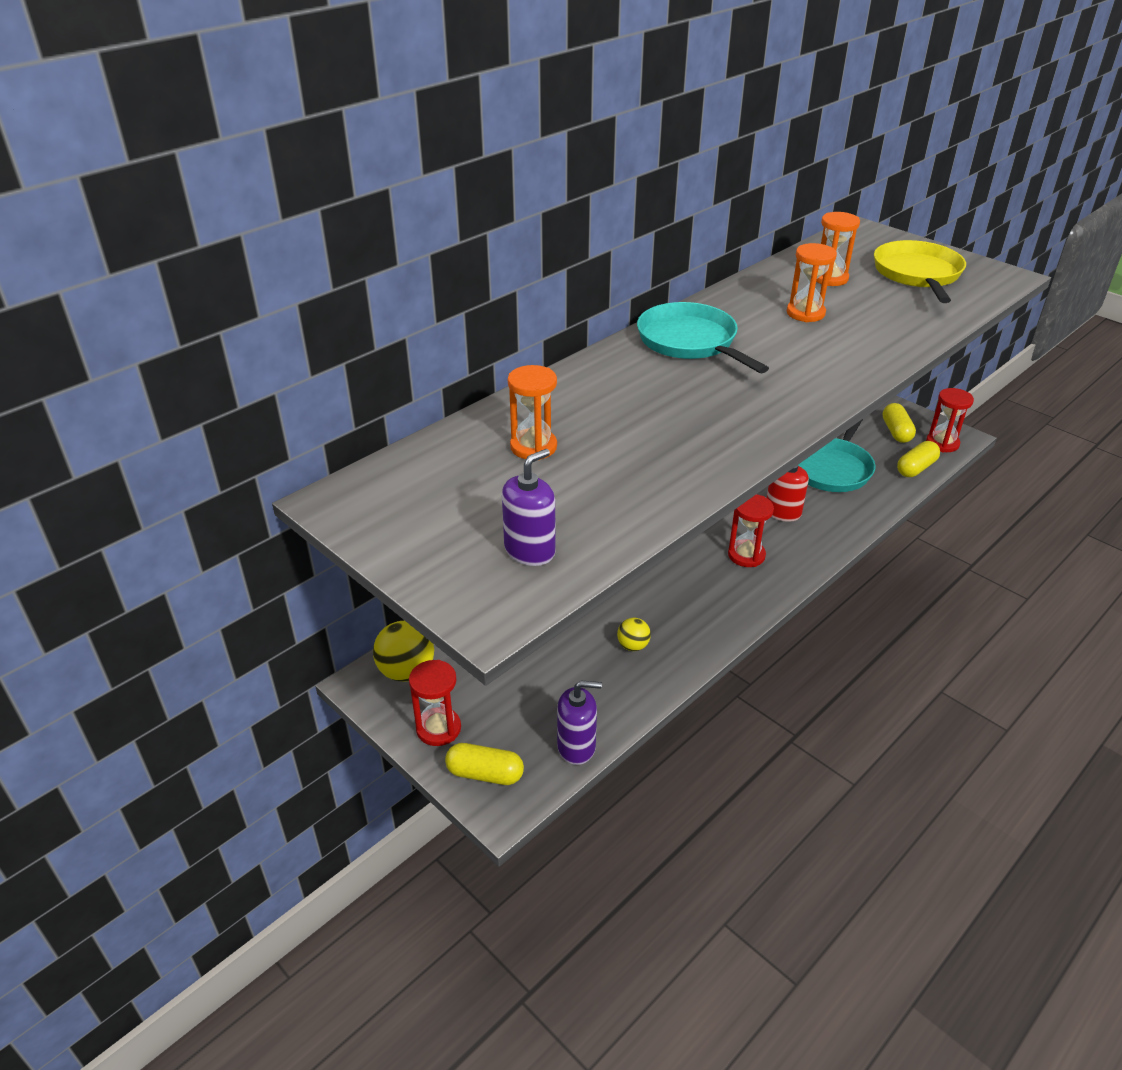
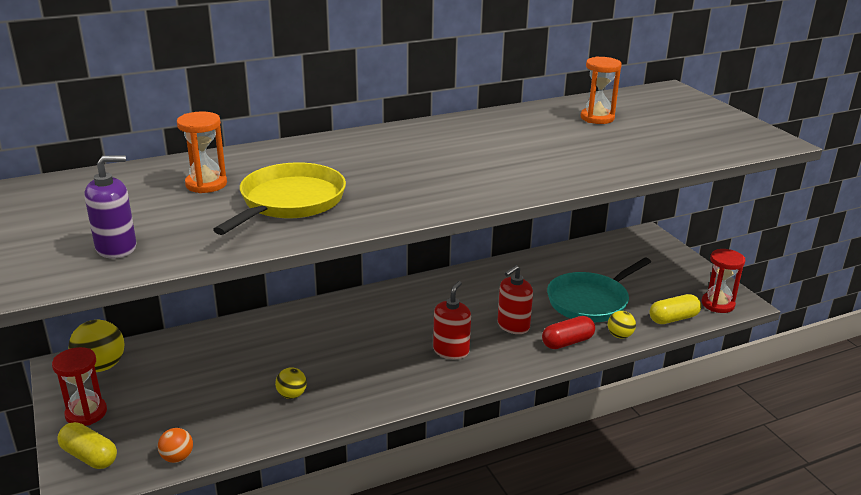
camera: 20 degrees right, 10 degrees down
purple soap dispenser [557,681,602,765] -> orange ball [158,428,193,463]
turquoise pan [637,302,769,373] -> none
red hourglass [728,494,774,567] -> red soap dispenser [433,281,471,359]
orange hourglass [787,243,837,322] -> none
yellow pan [874,240,966,303] -> yellow pan moved to [213,162,346,235]
yellow capsule [883,403,916,443] -> none
none -> red capsule [542,316,595,349]
none -> yellow ball [608,311,636,339]

